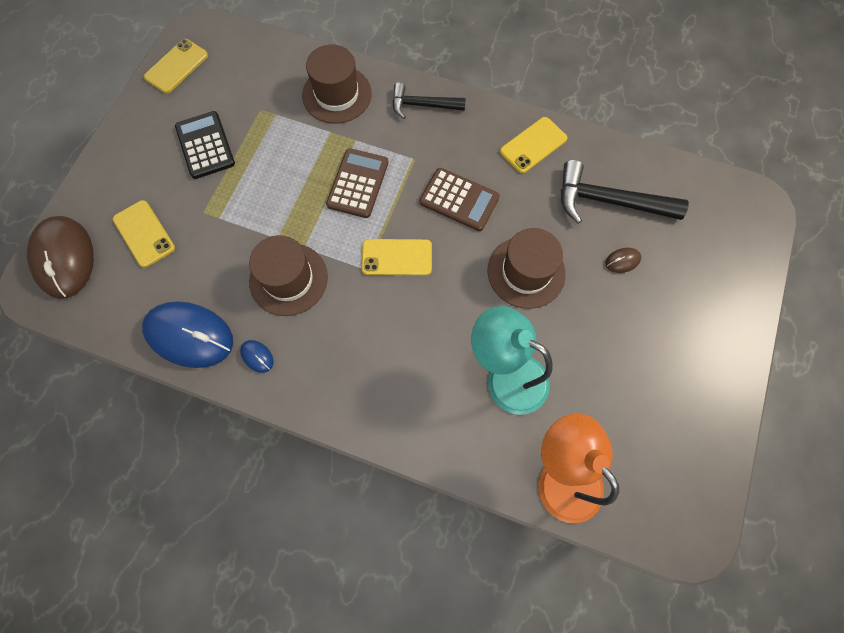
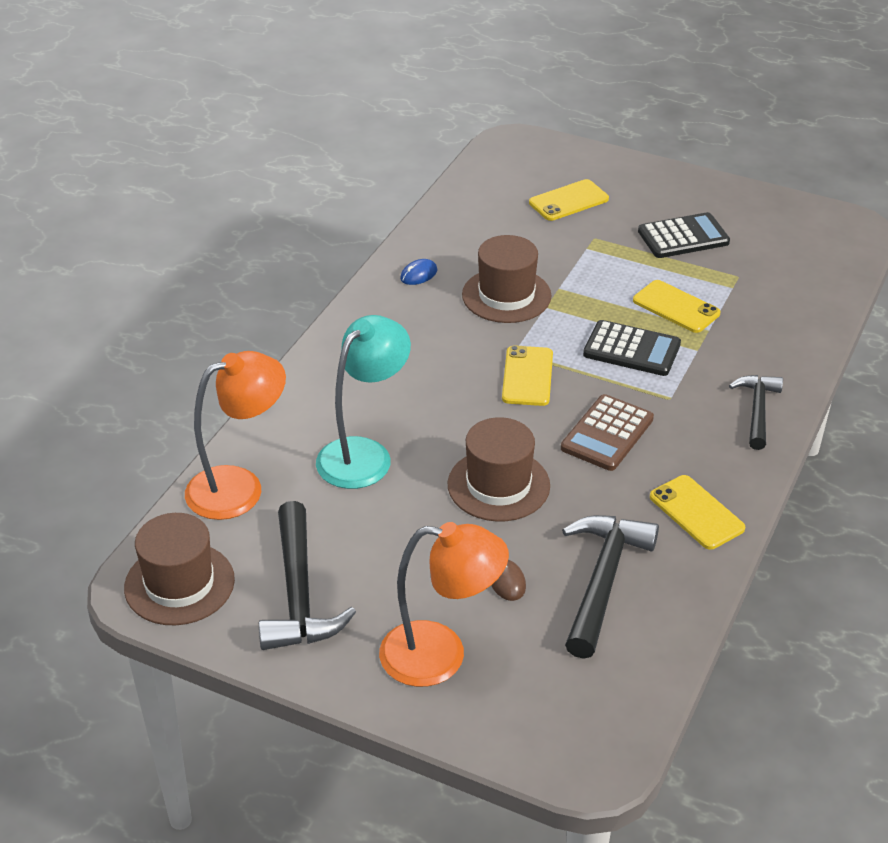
camera: 95 degrees right, 30 degrees down
brown mouse [27,216,94,299] -> none
blue mouse [142,301,233,368] -> none
yellow phone [144,39,208,94] -> yellow phone moved to [633,280,720,333]
brown hat [302,44,372,124] -> brown hat moved to [124,513,235,625]
brown calculator [326,148,389,218] -> black calculator [583,320,681,376]
none -> black hammer [259,501,356,650]
none -> orange lamp [379,522,509,687]

